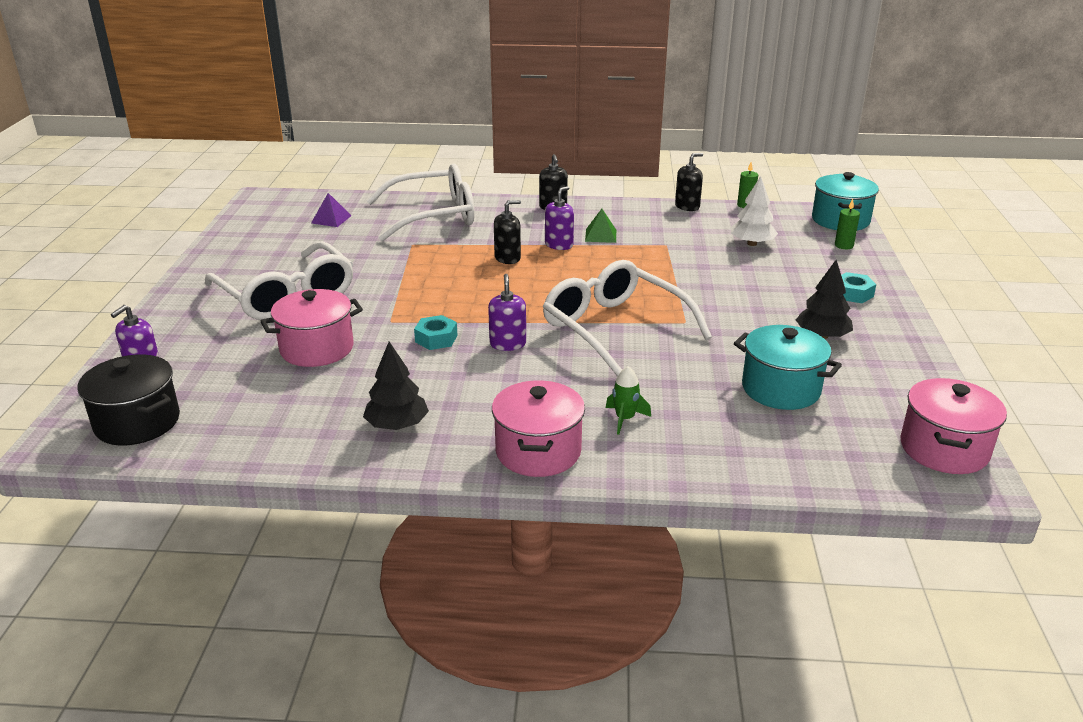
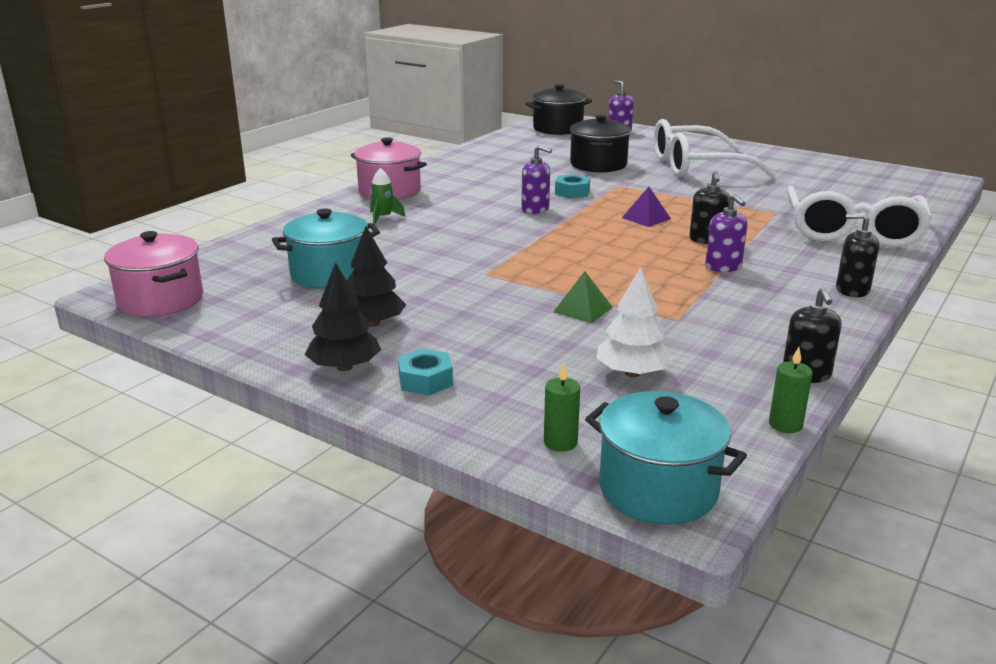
camera: 120 degrees right, 5 degrees down
pink pot [260,289,363,367] -> black pot [570,115,631,172]
purple pyramid [311,193,352,227] -> purple pyramid moved to [622,187,671,227]
black tree [363,341,429,430] -> black tree moved to [305,262,381,371]
white glasses [543,260,712,377] -> none
green pyramid [585,209,616,243] -> green pyramid moved to [553,271,613,323]

